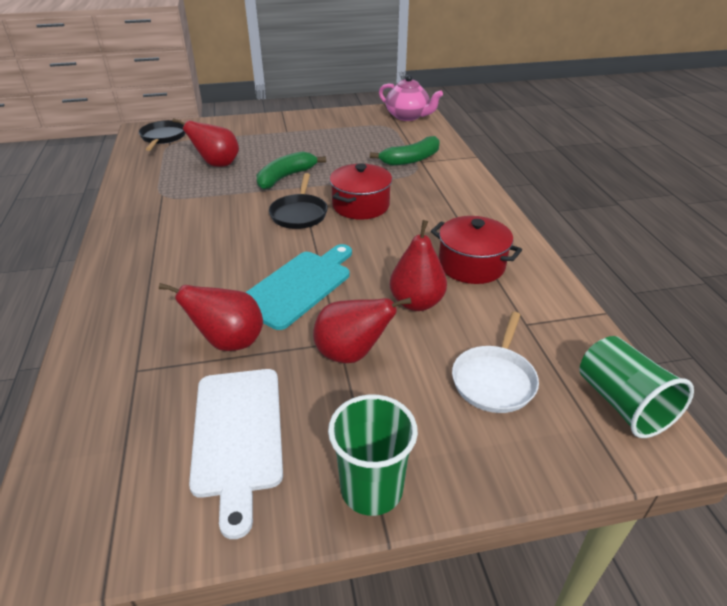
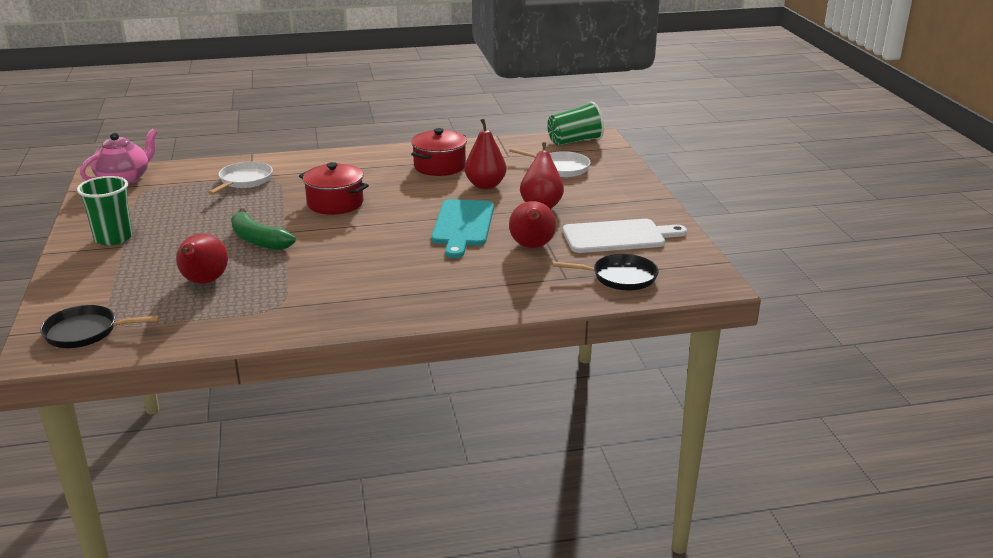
camera: 90 degrees left, 10 degrees down
turquoise cutting board [245,244,352,330] -> turquoise cutting board turned 120 degrees counterclockwise [431,199,494,258]
black pan [269,173,328,229] -> black pan moved to [553,254,659,290]
green cup [328,394,418,516] -> green cup moved to [77,176,133,245]
green banana [370,136,440,166] -> white pan [208,161,273,195]

